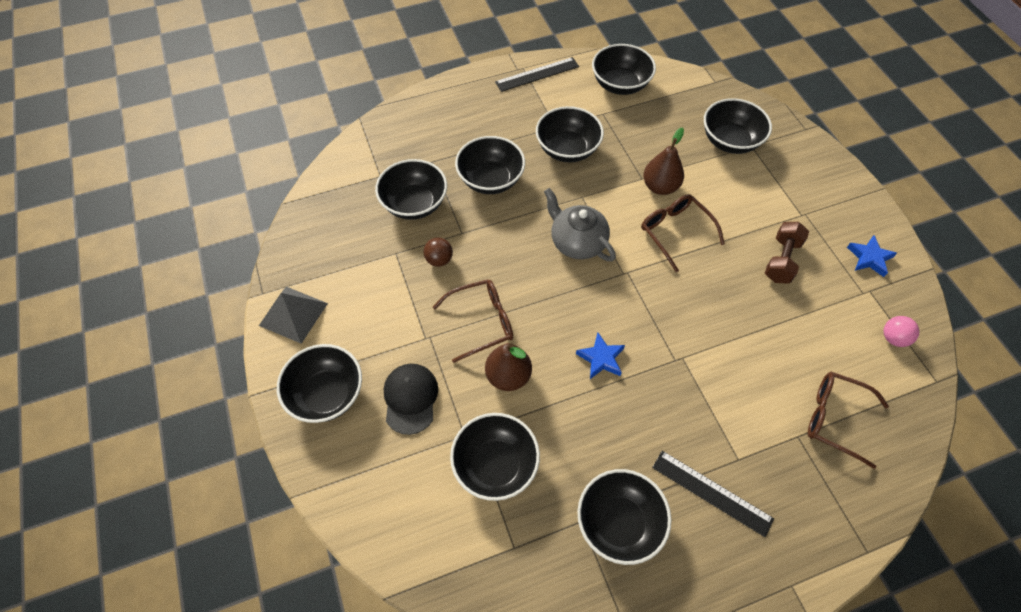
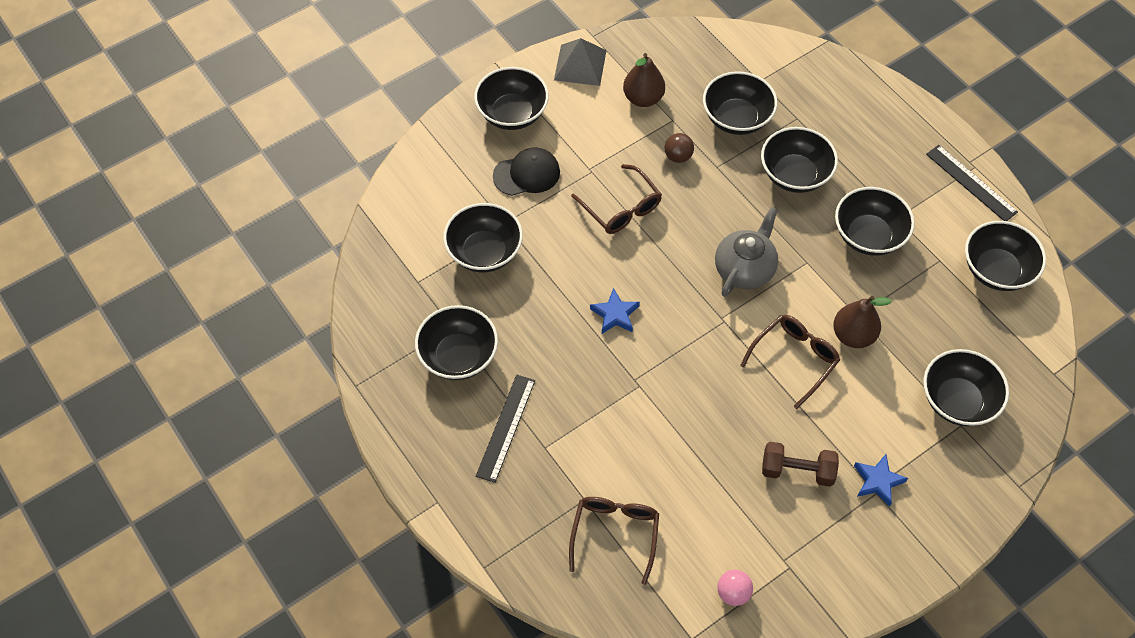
camera: 75 degrees right, 0 degrees up
brown pear [485,343,532,391] -> brown pear moved to [623,53,665,107]
blue star [847,235,897,277] -> blue star moved to [854,454,908,507]

